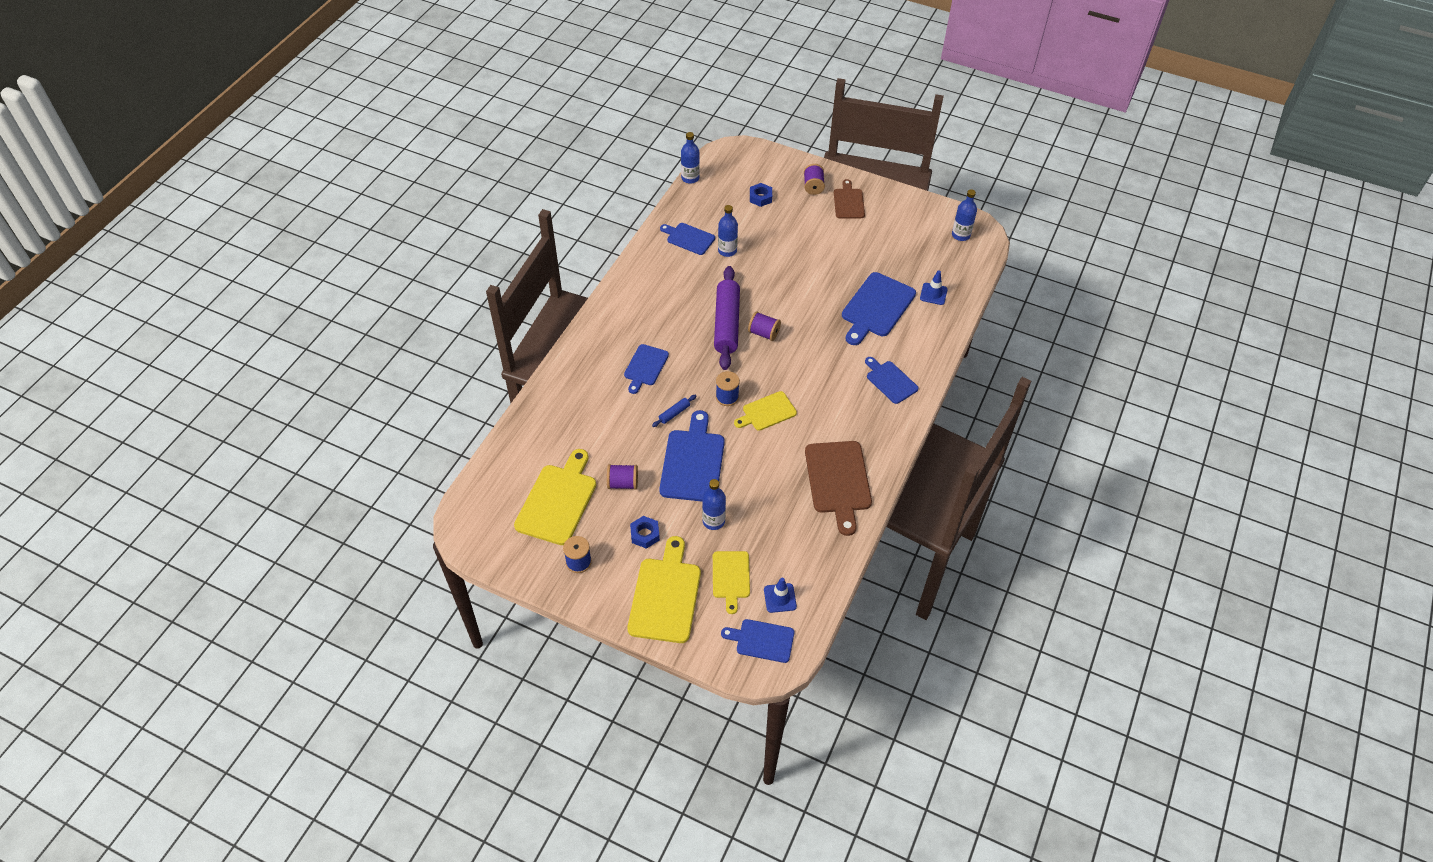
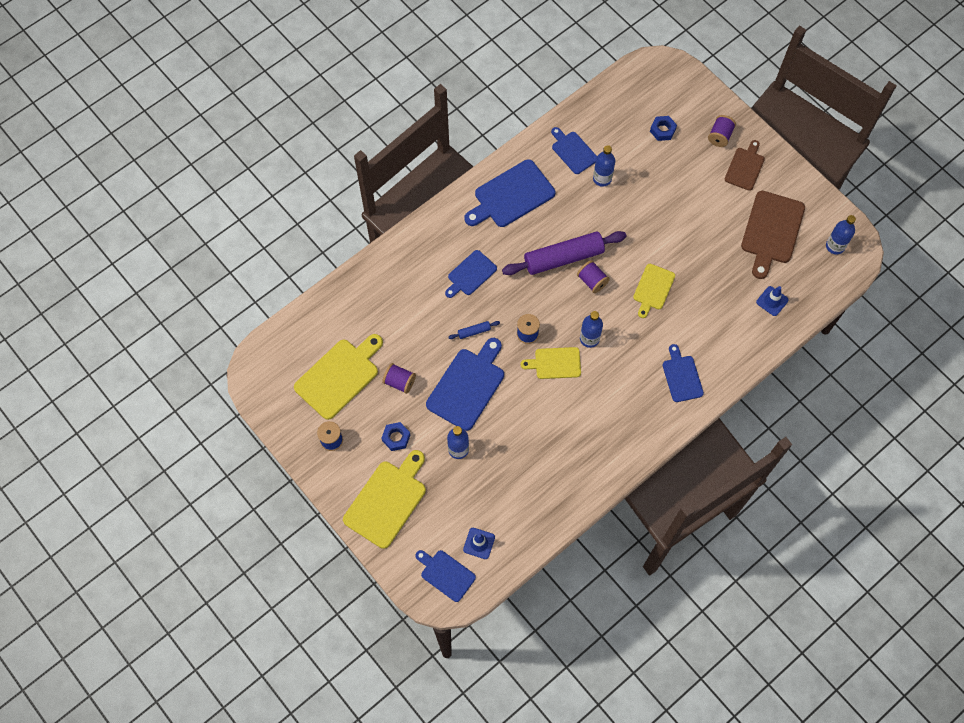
camera: 25 degrees right, 15 degrees up
blue bottle [681,132,700,184] -> blue bottle moved to [580,311,603,348]
yellow cutting board [713,551,750,614] -> yellow cutting board moved to [633,264,675,318]
purple rolling pin [714,266,740,370] -> purple rolling pin turned 45 degrees clockwise [502,231,627,275]
brown cutting board [805,441,872,536] -> brown cutting board moved to [741,191,805,279]
blue cutting board [842,272,916,345] -> blue cutting board moved to [464,159,555,227]

